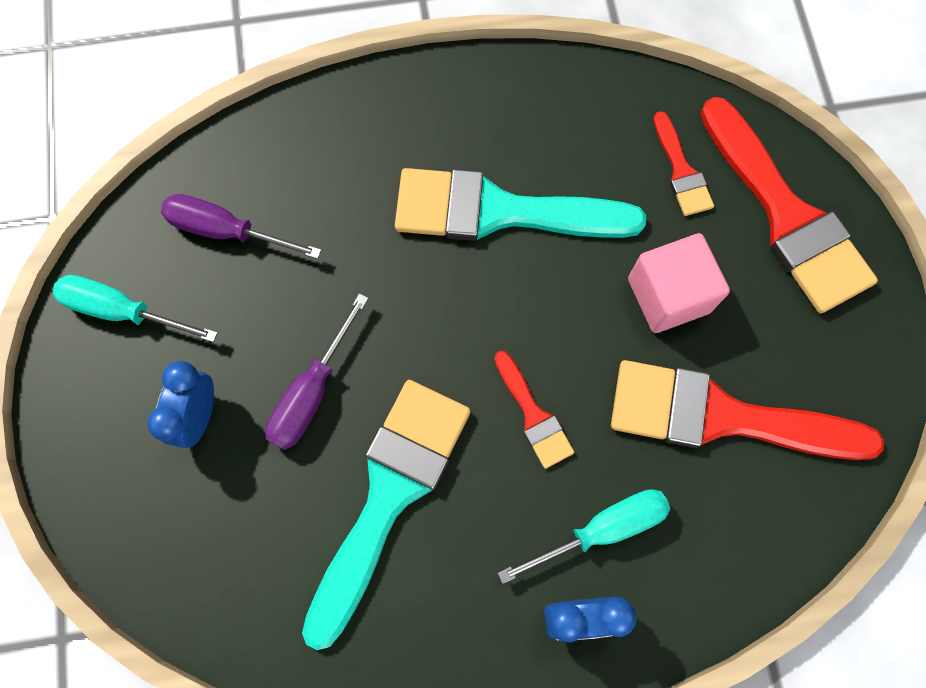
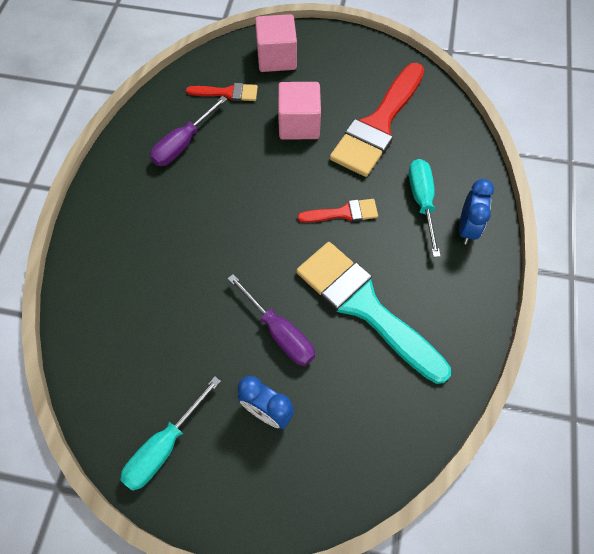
camera: 70 degrees left, 10 degrees down
purple screwdriver [161,194,321,259] -> purple screwdriver moved to [150,96,227,166]
turquoise brush [395,168,646,241] -> none
red brush [700,97,878,313] -> pink cube [255,14,297,72]

